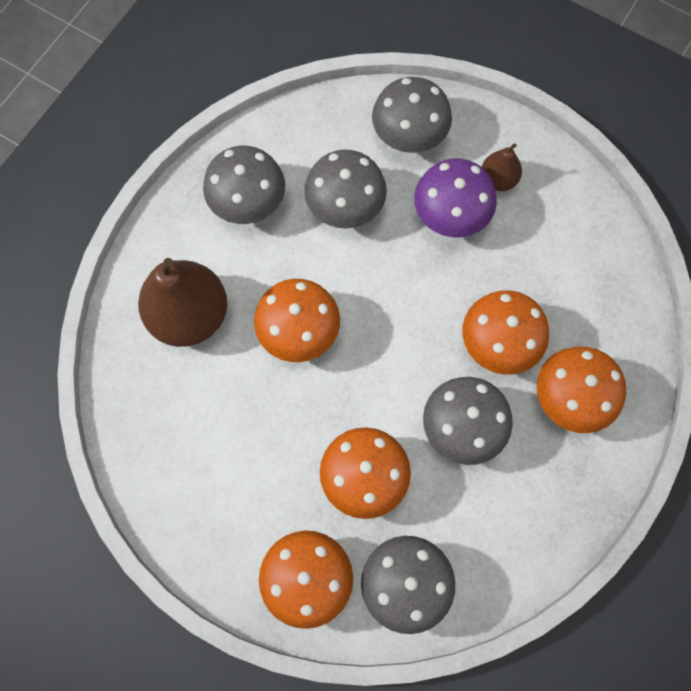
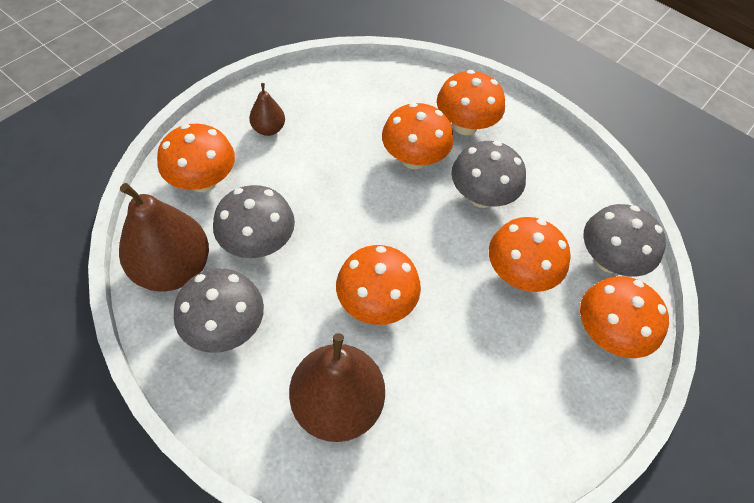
camera: 85 degrees left, 15 degrees down
grey mushroom [372,77,452,153] -> orange mushroom [157,124,235,192]
purple mushroom [414,158,497,237] -> none
none -> brown pear [119,183,209,292]

